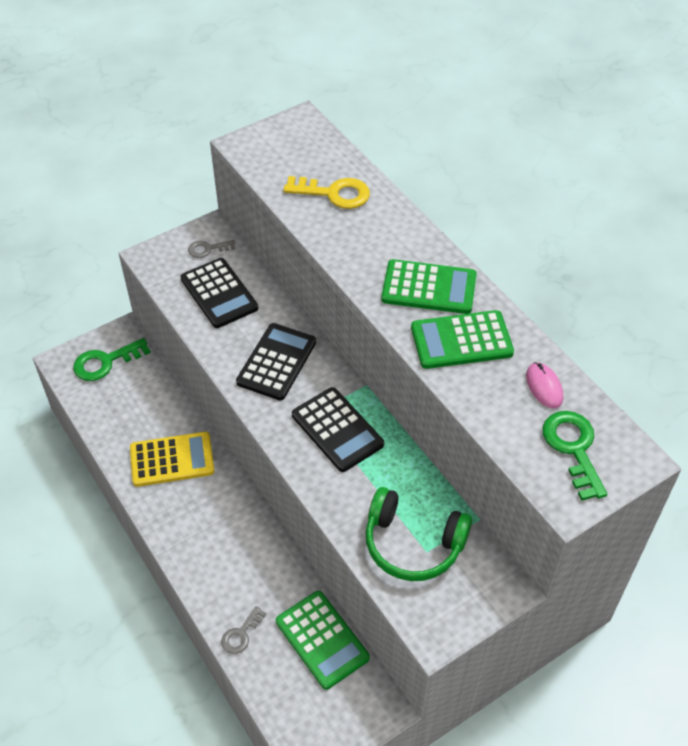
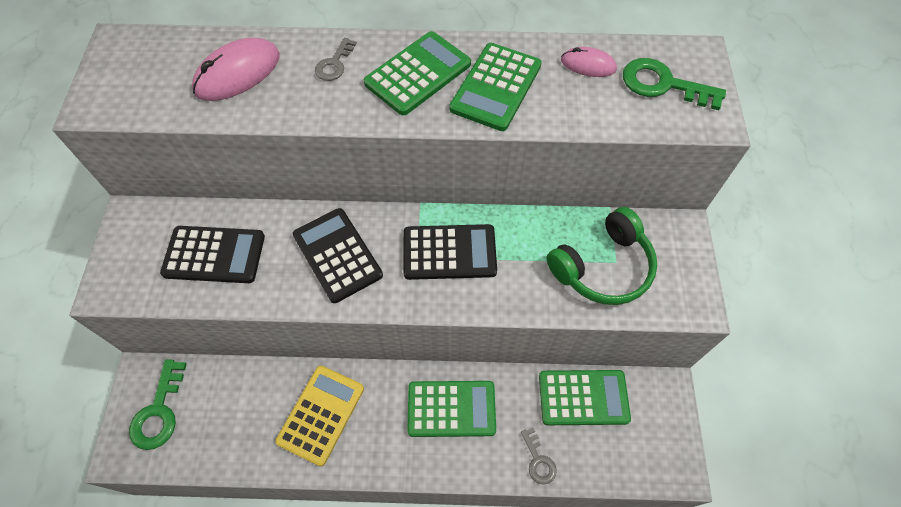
camera: 55 degrees left, 10 degrees up
grey key [188,240,235,258] -> grey key moved to [315,37,357,81]
yellow key [284,176,370,209] -> pink mouse [192,38,280,101]
none -> green calculator [407,381,496,437]

